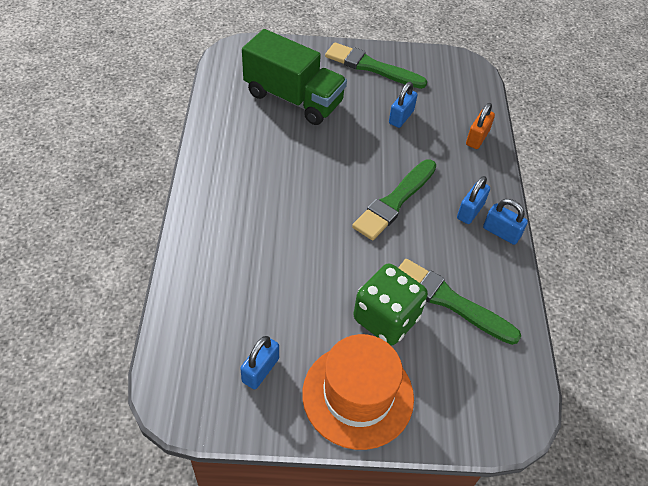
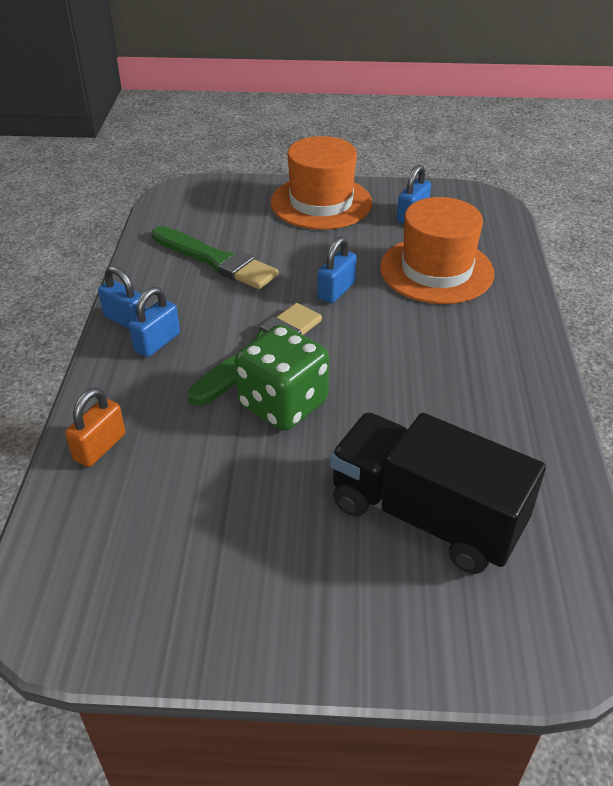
camera: 175 degrees left, 10 degrees down
green truck [242,29,347,125] -> black truck [330,412,546,574]
green brush [325,42,427,89] -> none
green dice [354,264,428,346] -> green dice moved to [235,325,329,431]
blue padlock [389,82,417,128] -> blue padlock moved to [317,236,357,303]
none -> orange hat [380,197,494,304]

